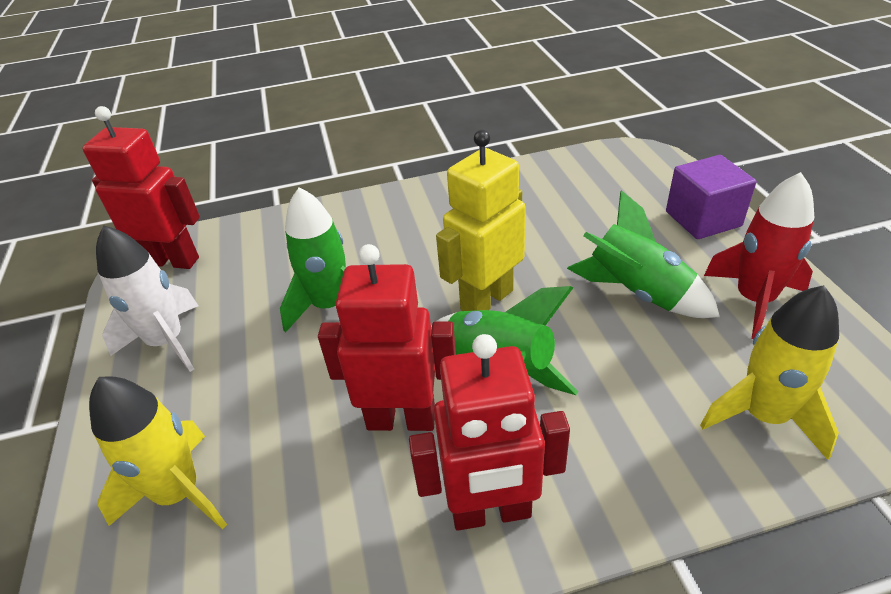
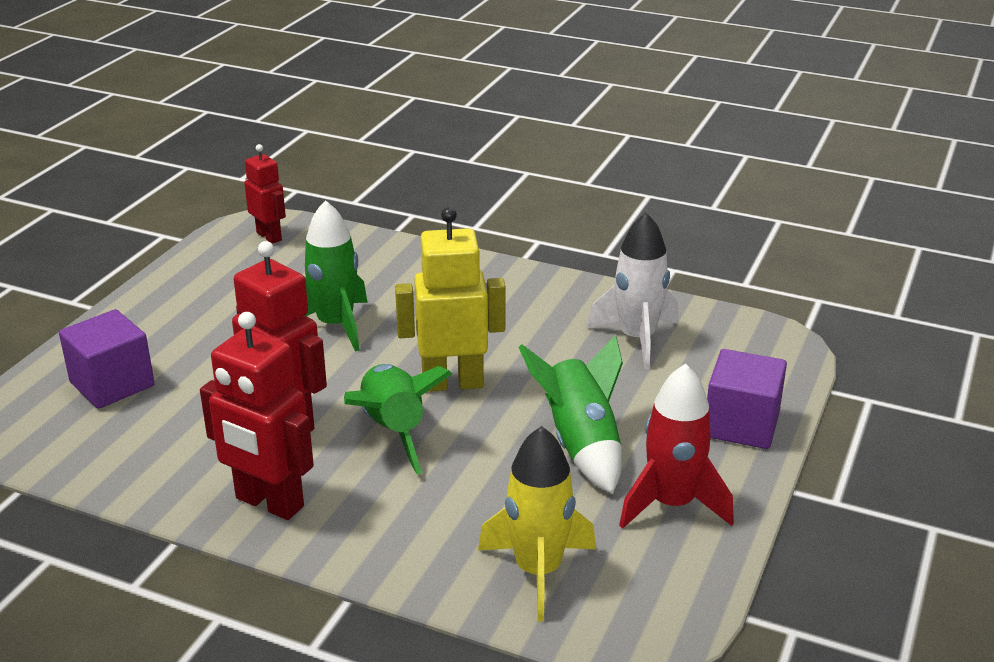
camera: 35 degrees right, 10 degrees down
red robot [83,106,200,269] -> red robot [244,144,286,244], size x0.61
yellow rocket [89,376,227,530] -> purple cube [59,309,155,409]
white rocket [96,225,198,372] -> white rocket moved to [587,212,678,369]

